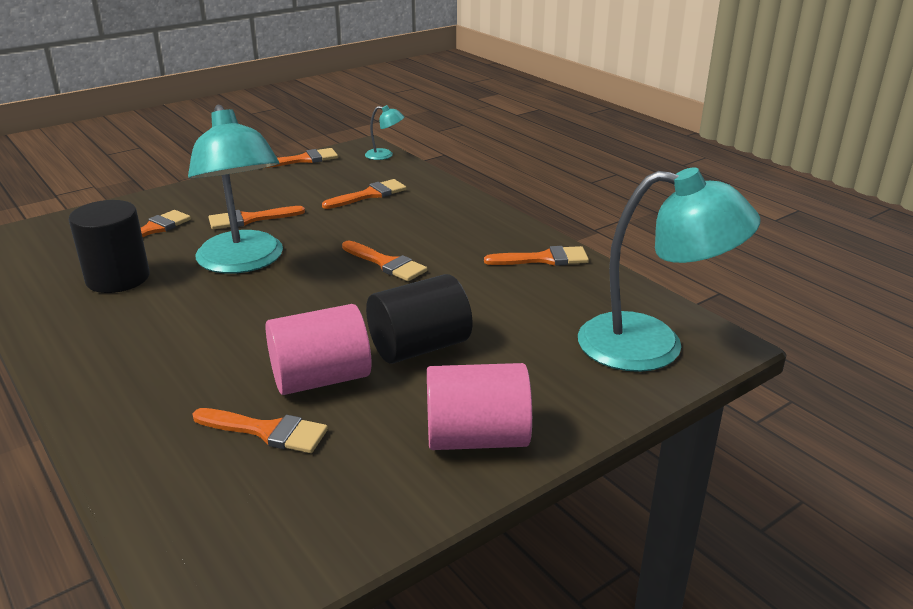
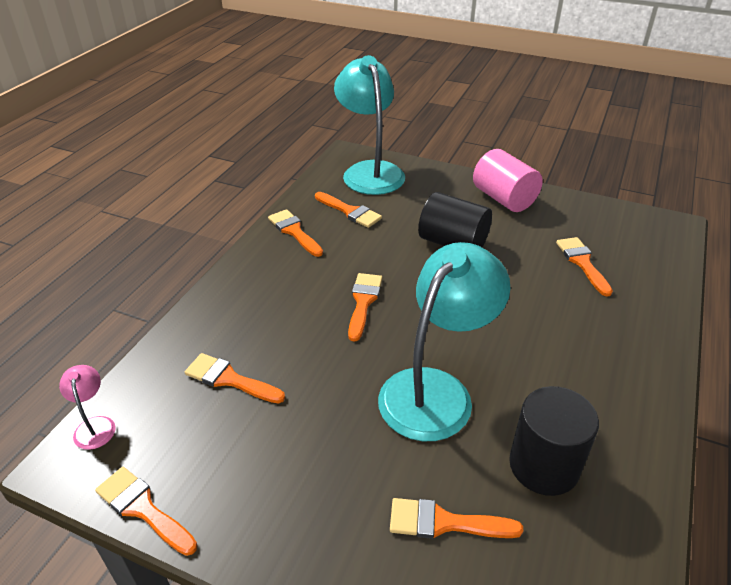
camera: 120 degrees left, 10 degrees up
orange brush [209,206,305,230] -> orange brush moved to [315,192,382,228]
pink cylinder [265,304,372,395] -> none
turquoise lamp [365,105,404,160] -> pink lamp [59,365,116,450]

